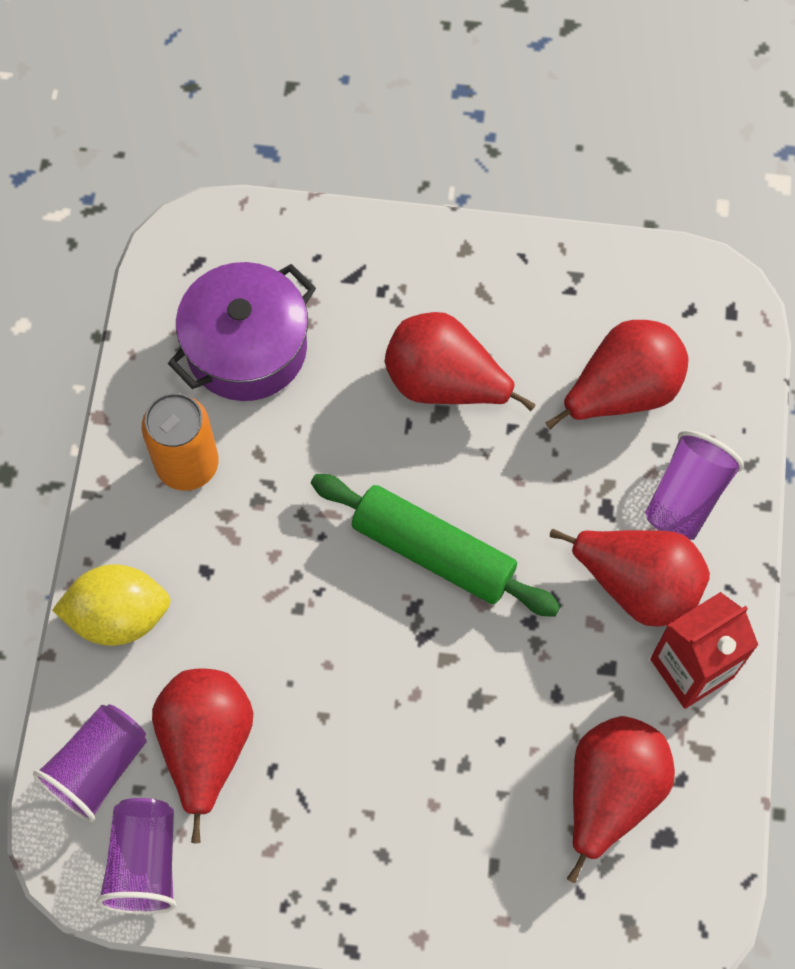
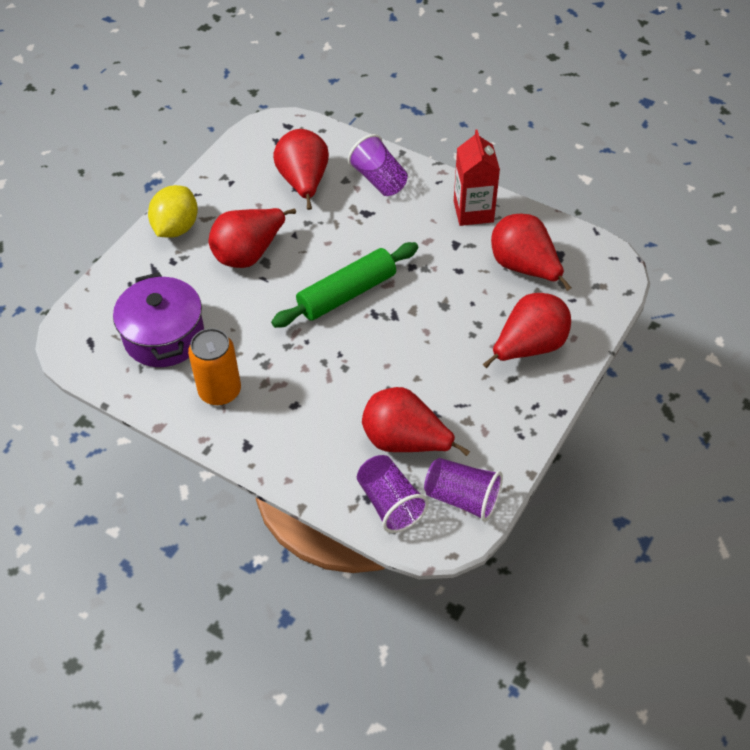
camera: 65 degrees left, 15 degrees down
yellow lemon [52,564,171,646] -> yellow lemon moved to [148,185,198,238]
red pear [550,529,710,627] -> red pear moved to [482,293,571,369]

